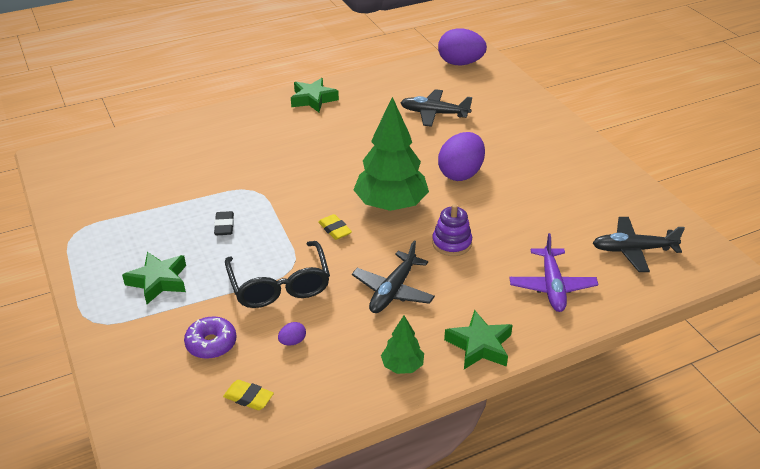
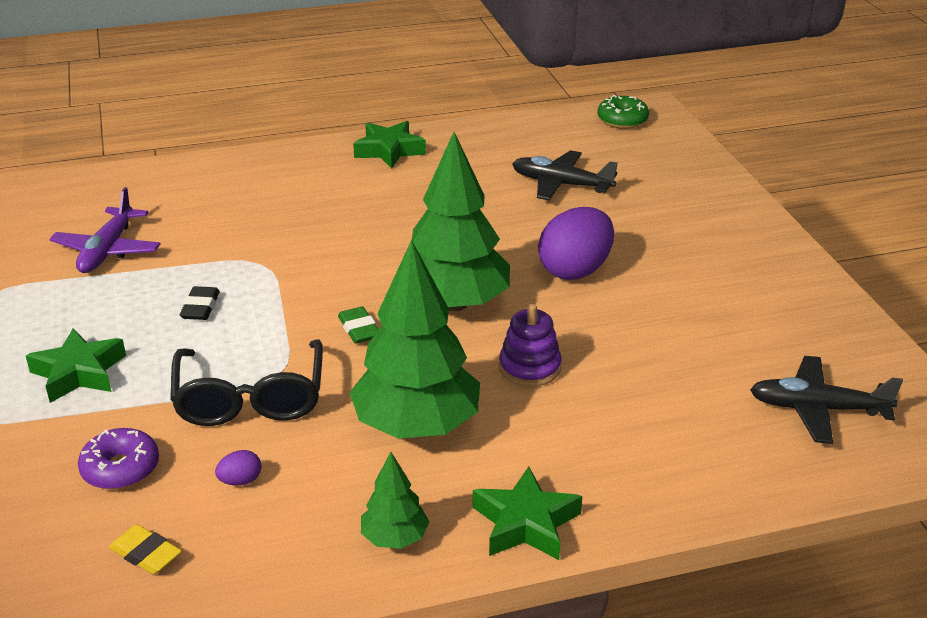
camera: 10 degrees right, 5 degrees down
yellow eraser [318,214,352,240] -> green eraser [338,306,379,344]
black plane [352,240,435,313] -> green tree [349,240,480,438]
purple egg [438,28,487,65] -> green donut [597,95,649,129]
purple plane [509,233,598,312] -> purple plane moved to [49,187,160,273]

